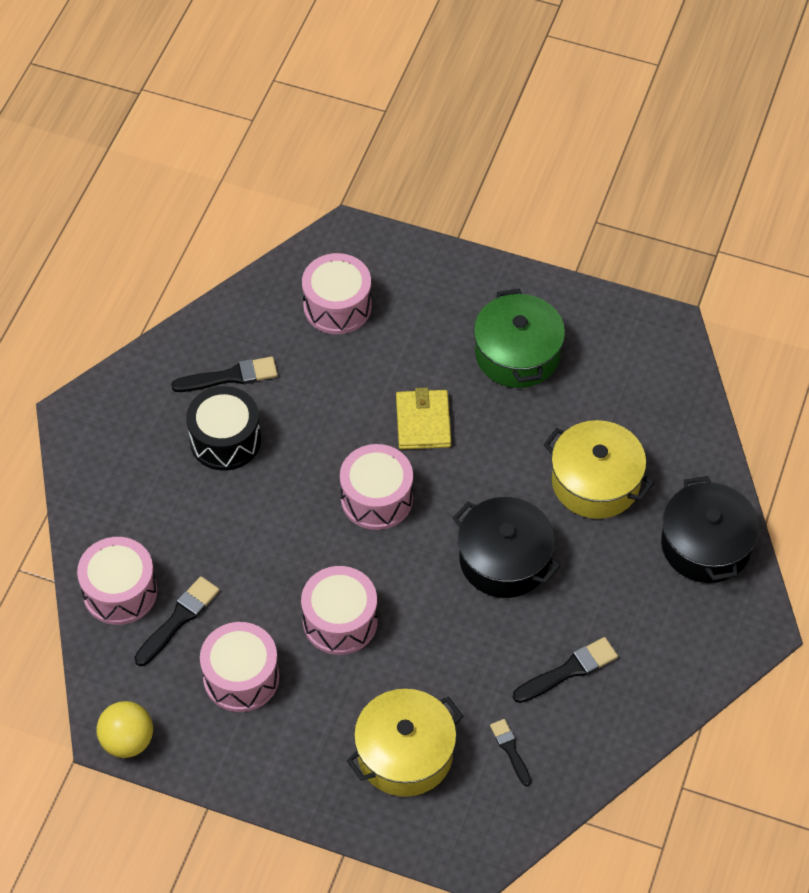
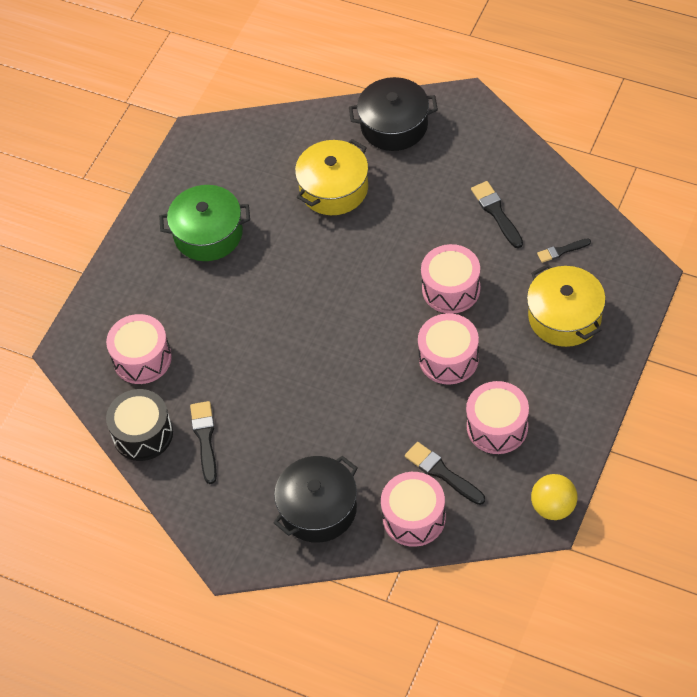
camera: 80 degrees left, 0 degrees up
black drum [186,386,261,471] -> black drum moved to [106,389,173,461]
pink drum [340,444,413,530] -> pink drum moved to [421,244,480,314]
yellow wallet [396,388,451,449] -> none
black pot [453,497,560,598] -> black pot moved to [274,456,358,543]

